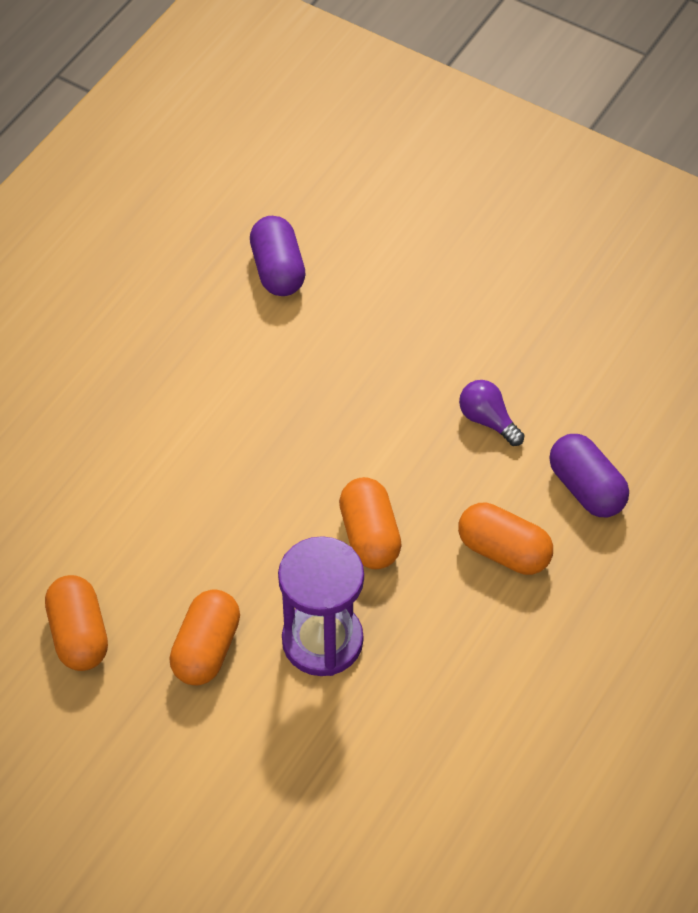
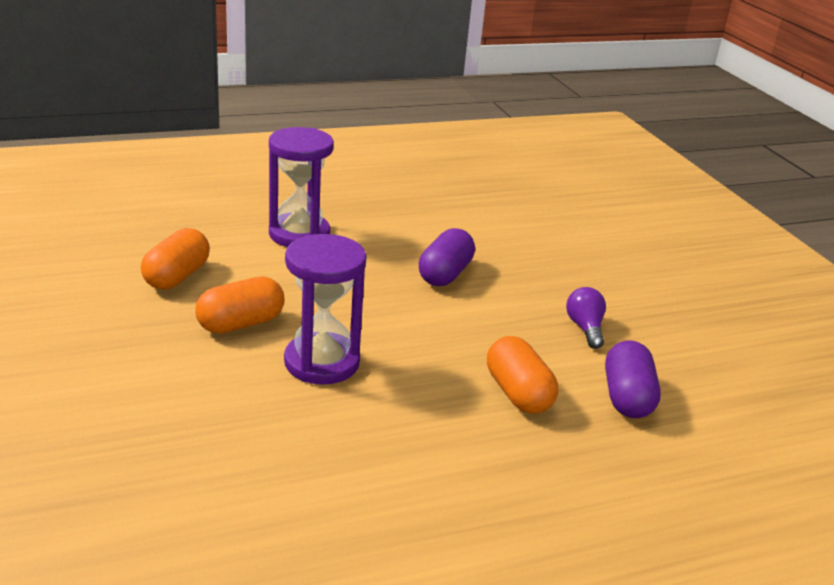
camera: 35 degrees right, 25 degrees down
purple capsule [250,216,306,296] -> purple capsule moved to [419,228,475,286]
orange capsule [339,477,402,569] -> none
none -> purple hourglass [269,127,334,247]

